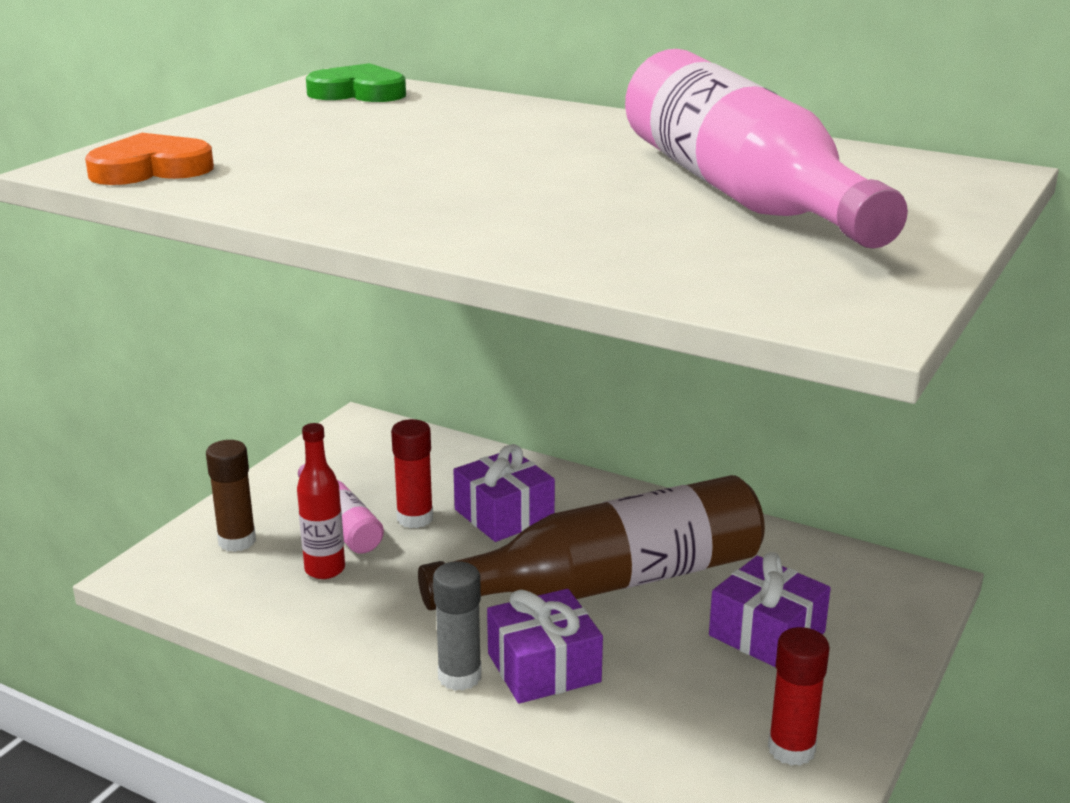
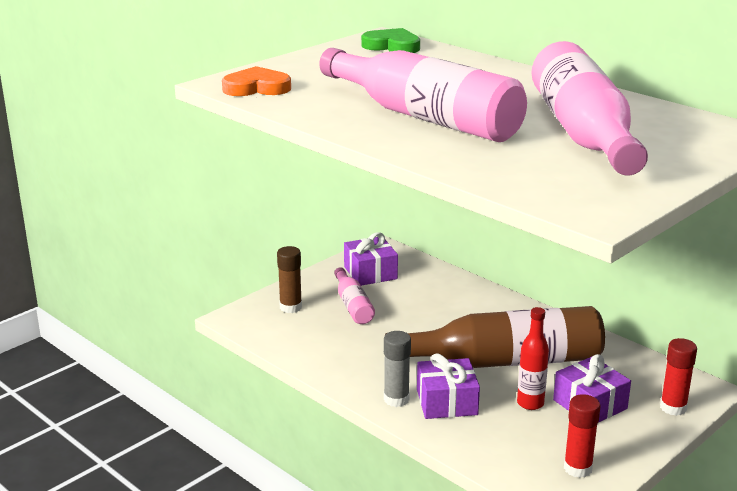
camera: 15 degrees right, 0 degrees up
red bottle [297,423,345,579] -> red bottle moved to [517,307,549,410]
red glue stick [391,419,433,528] -> red glue stick moved to [660,338,697,416]
purple gift [453,444,555,542] -> purple gift moved to [344,232,398,286]
none -> pink bottle [319,48,527,142]

